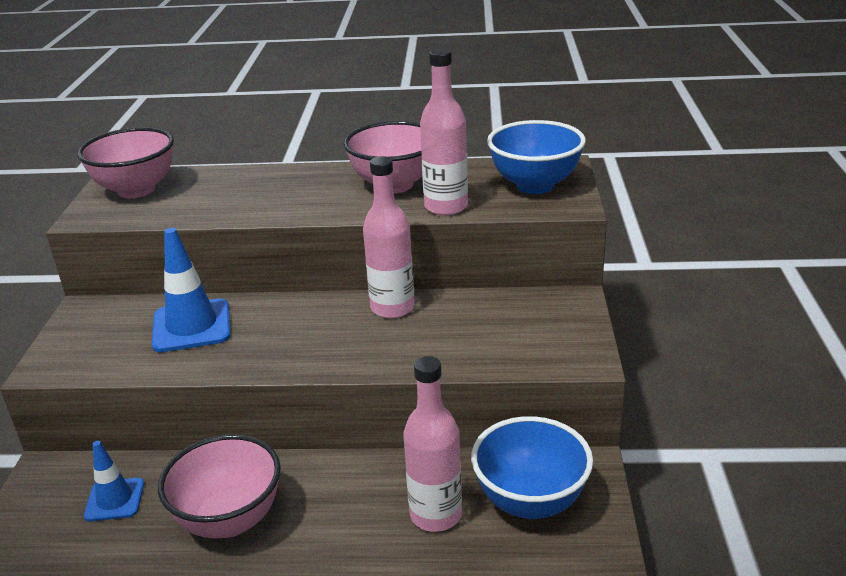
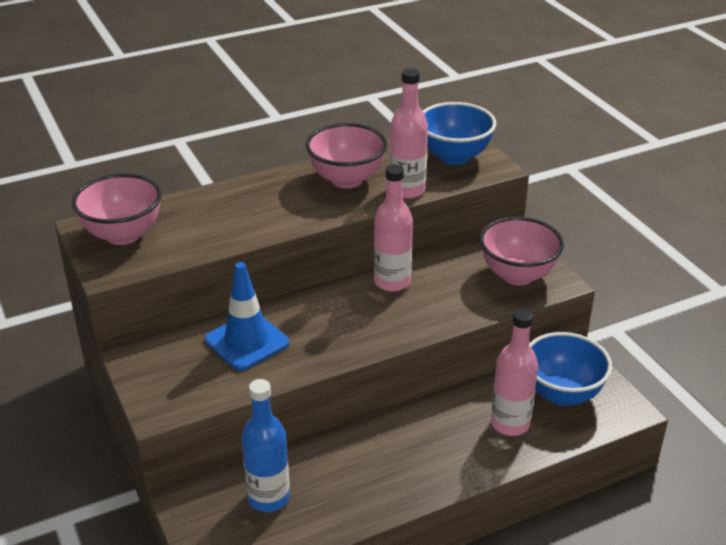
camera: 30 degrees left, 5 degrees up
blue traffic cone [84,441,144,522] -> blue bottle [241,379,290,512]
pink bowl [158,434,281,538] -> pink bowl moved to [479,217,564,285]

